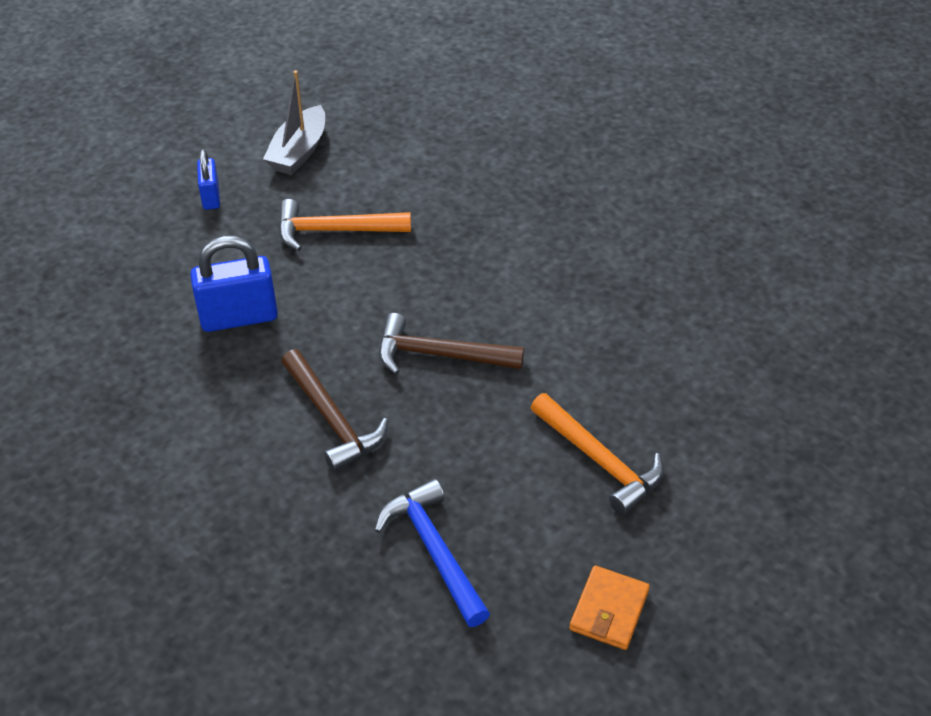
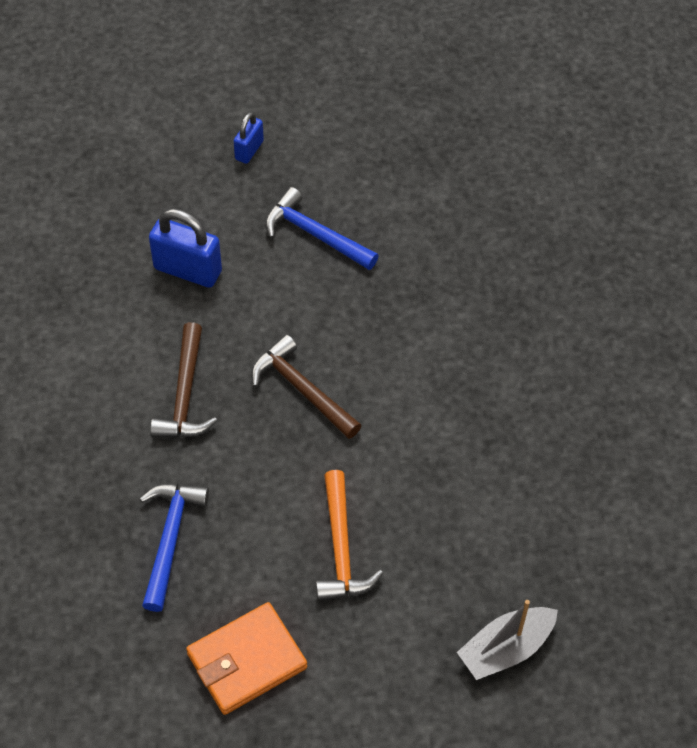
camera: 35 degrees right, 10 degrees up
grey boat [263,70,325,175] -> grey boat moved to [457,600,558,680]
orange hammer [278,199,411,251] -> blue hammer [265,187,379,270]
orange wallet [569,565,650,650] -> orange wallet [186,602,307,715], size x1.55

